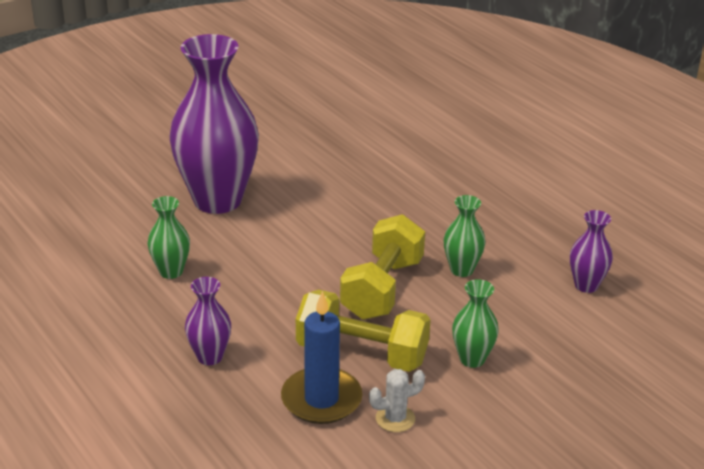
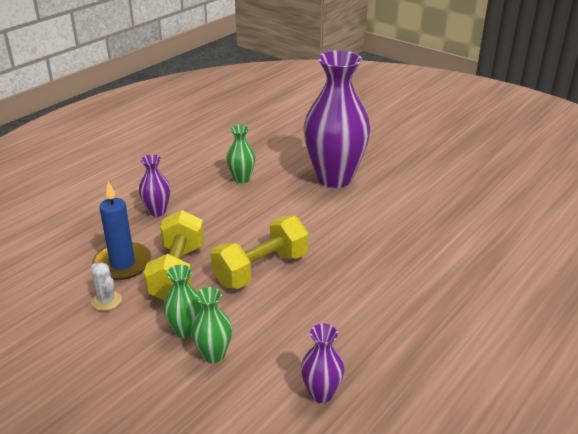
camera: 75 degrees right, 0 degrees up
yellow dumbbell [340,214,425,320] -> yellow dumbbell turned 45 degrees counterclockwise [210,216,309,289]
green vase [444,195,485,277] -> green vase moved to [191,287,232,363]

